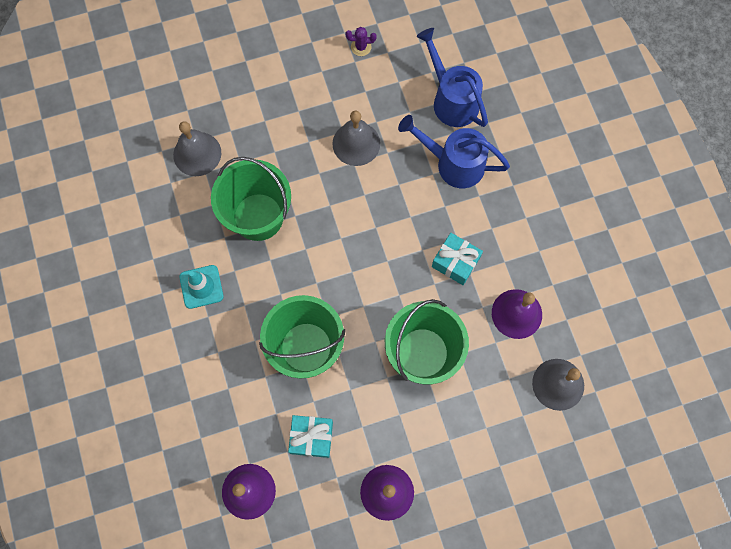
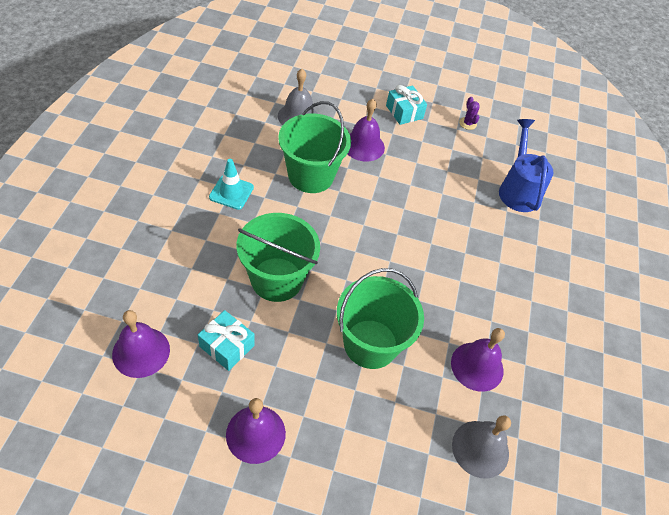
camera: 25 degrees right, 20 degrees down
grey bell [332,111,380,166] -> none
purple cactus [346,27,376,56] -> purple cactus turned 45 degrees clockwise [459,97,480,130]
blue watering can [398,115,510,188] -> none
turquoise gift [432,233,483,285] -> turquoise gift moved to [386,85,427,125]
none -> purple bell [348,99,385,162]

